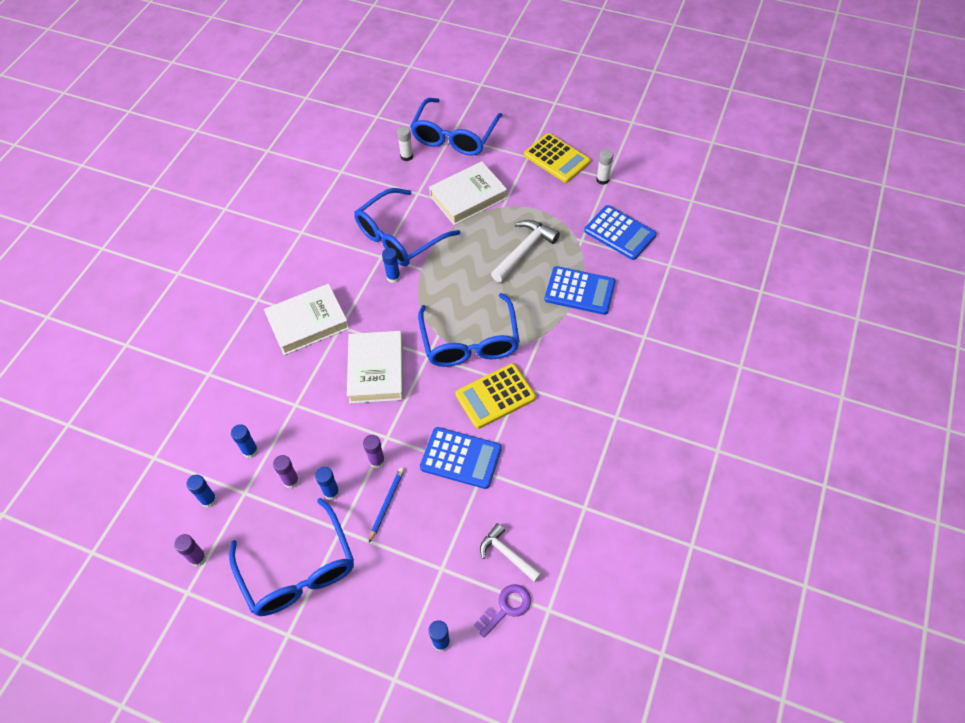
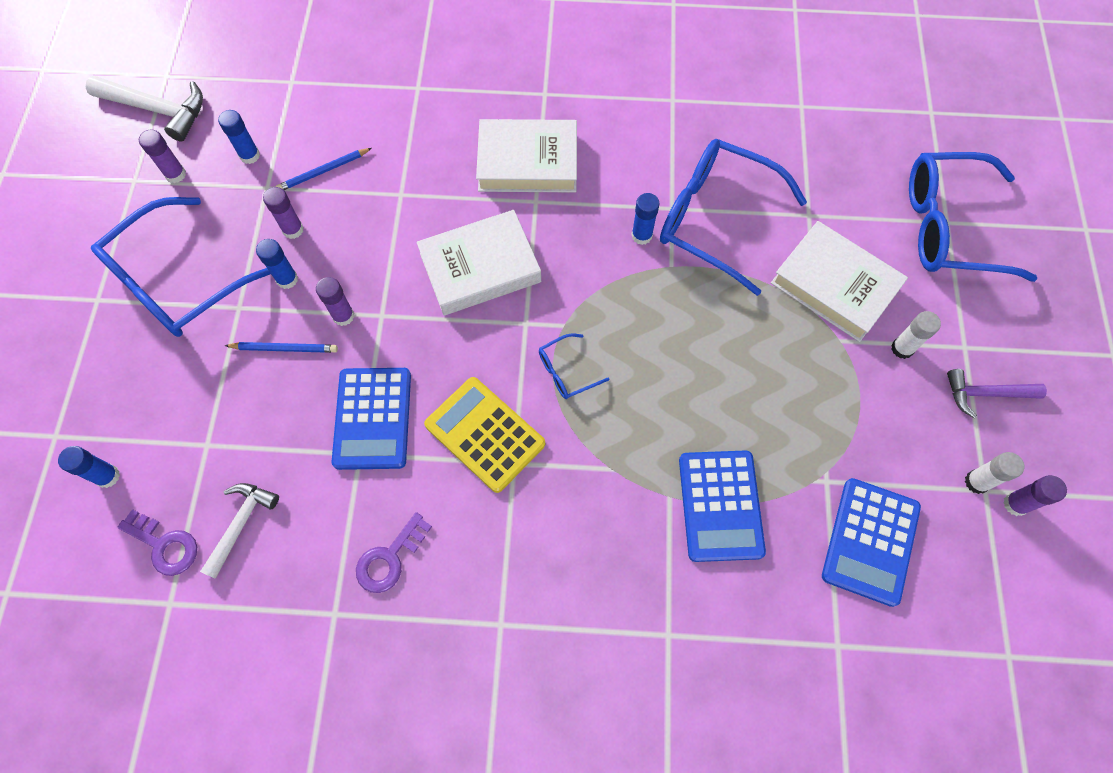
camera: 70 degrees right, 10 degrees up
blue glue stick [231,424,258,458] -> blue pencil [276,148,372,190]
white book [264,284,349,355] -> white book turned 45 degrees counterclockwise [476,119,577,193]
white glue stick [397,126,413,161] -> white glue stick moved to [891,311,941,359]
blue glasses [418,293,520,367] -> blue glasses [539,333,609,399], size x0.43
white hammer [491,220,560,283] -> white hammer moved to [86,76,203,142]
yellow calculator [524,133,591,183] -> purple hammer [947,369,1047,418]
none -> purple key [356,512,432,593]
none -> purple glue stick [1003,475,1067,516]

